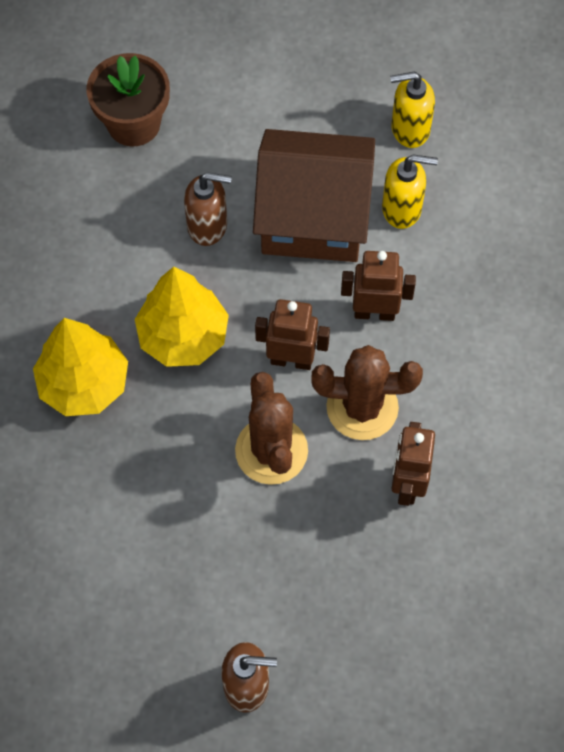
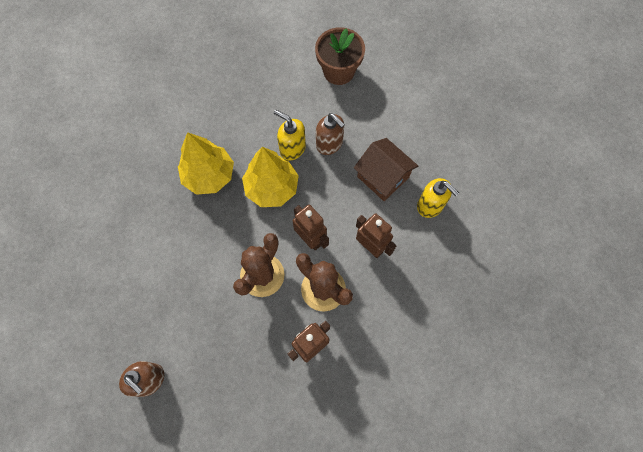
camera: 40 degrees right, 5 degrees up
brown house [253,129,375,262] -> brown house [354,138,418,201], size x0.64
yellow soap dispenser [390,72,435,148] -> yellow soap dispenser moved to [274,110,306,160]

